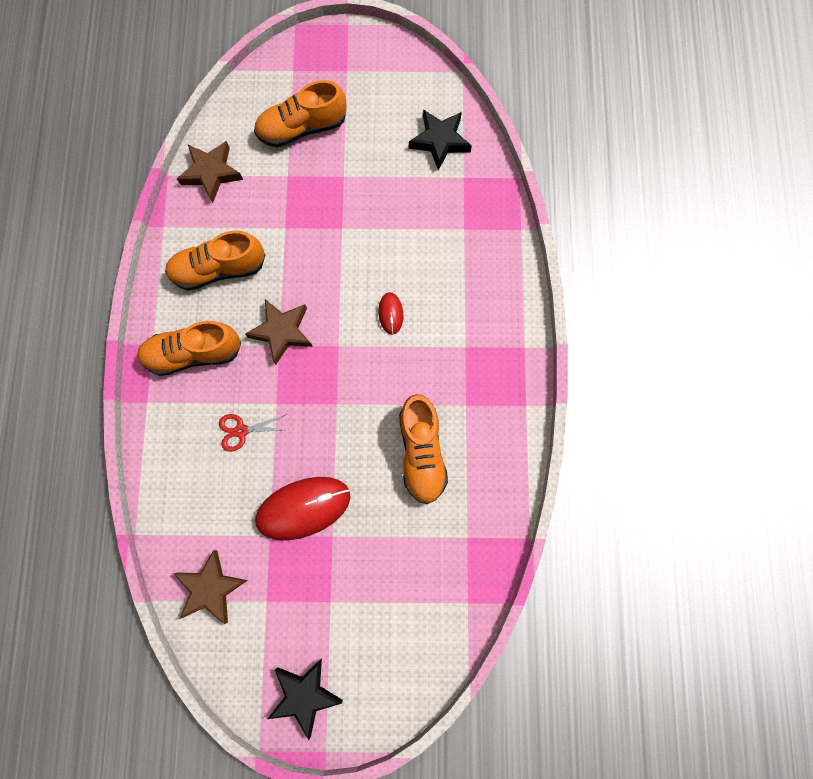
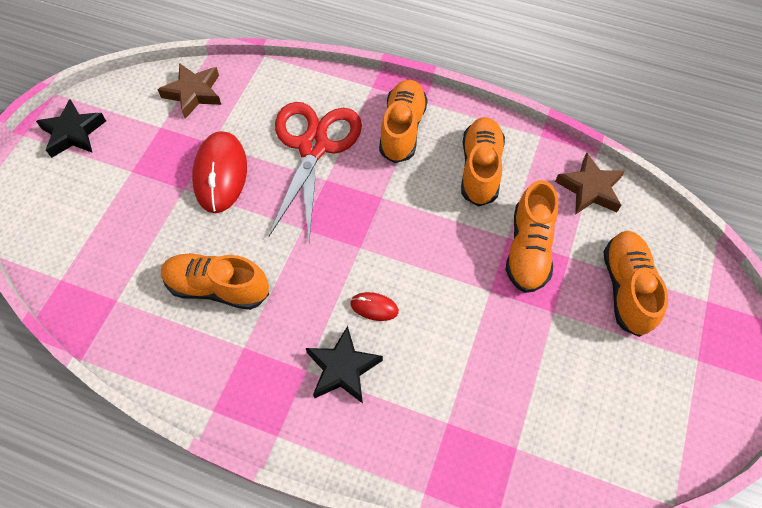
camera: 110 degrees right, 15 degrees down
red scissors [219,414,287,452] -> red scissors [269,102,362,241], size x2.43
brown star [245,299,313,365] -> none
black star [409,109,472,170] -> black star moved to [306,326,383,404]
none -> orange shoe [506,180,559,293]

